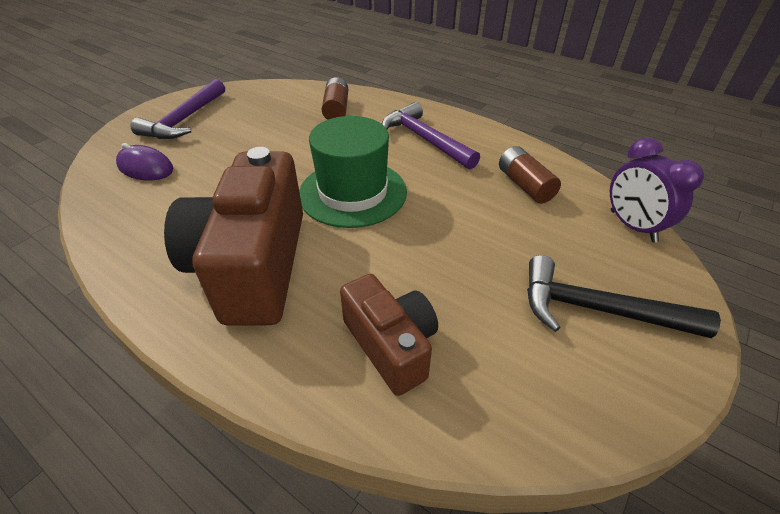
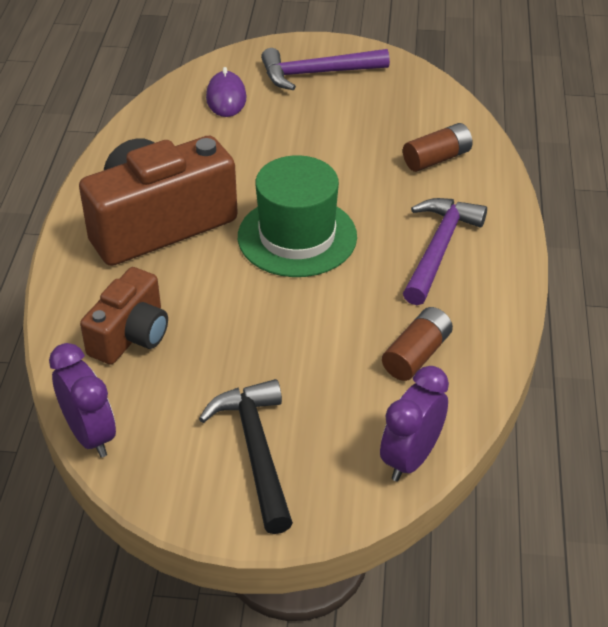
camera: 60 degrees right, 0 degrees up
none -> purple clock [49,343,116,458]

